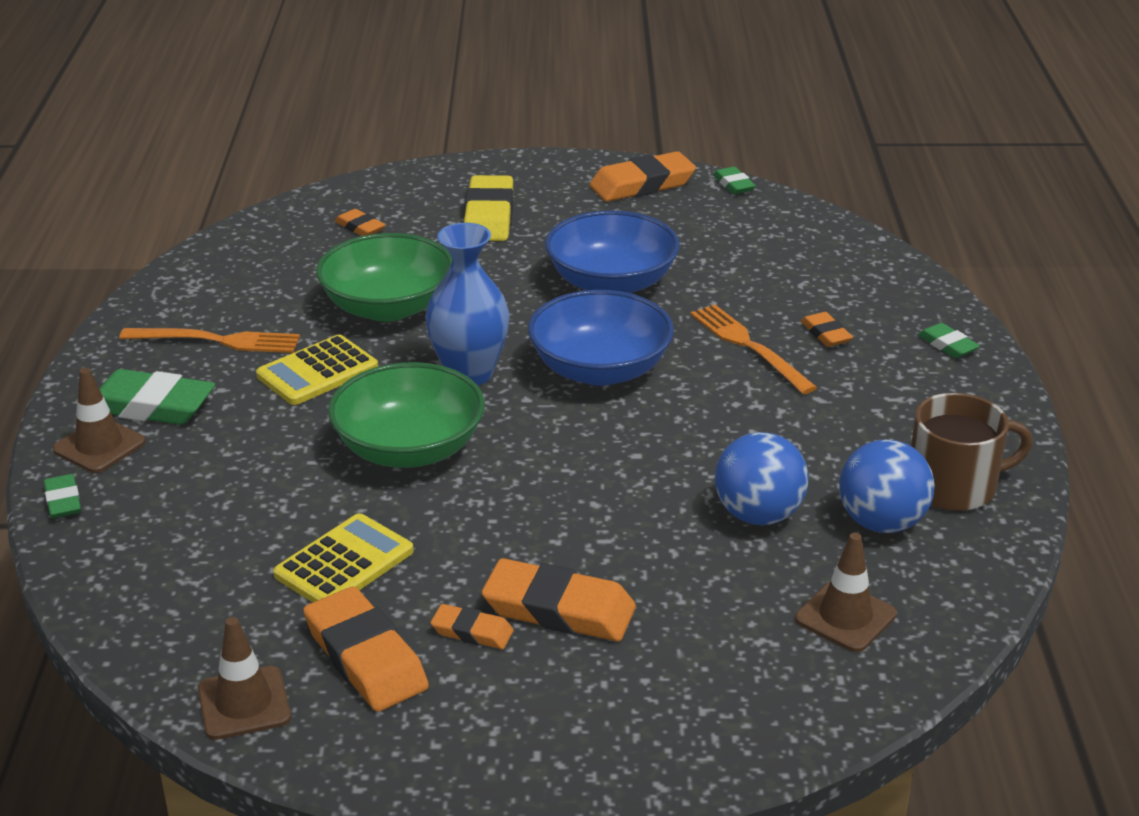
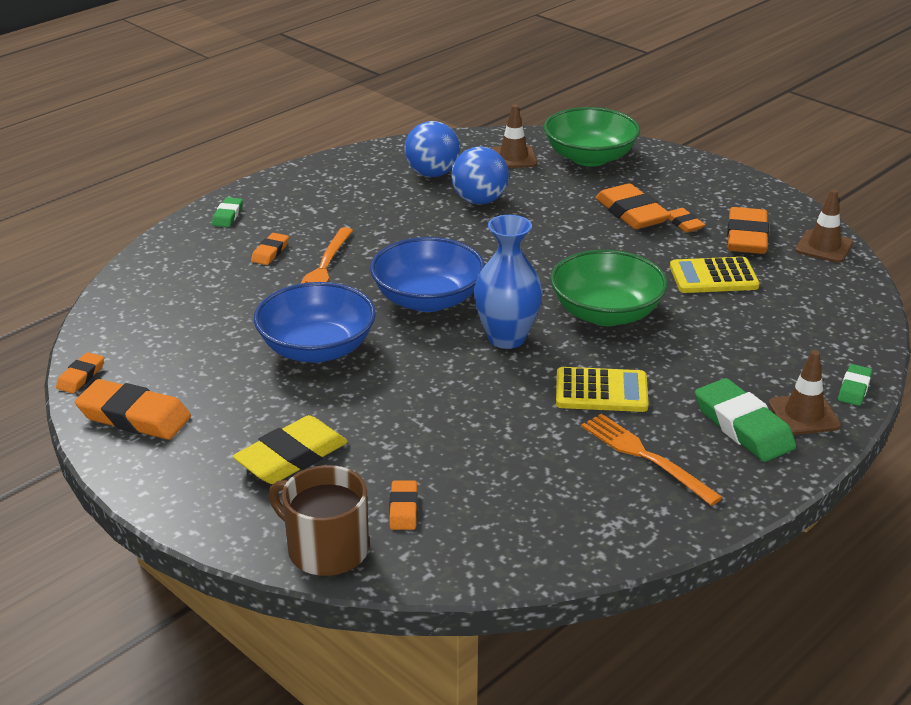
camera: 135 degrees left, 0 degrees up
green bowl [316,233,452,322] -> green bowl moved to [544,107,640,166]
green eraser [713,167,756,194] -> orange eraser [56,352,104,393]
brown mug [911,393,1032,511] -> brown mug moved to [268,465,369,576]

